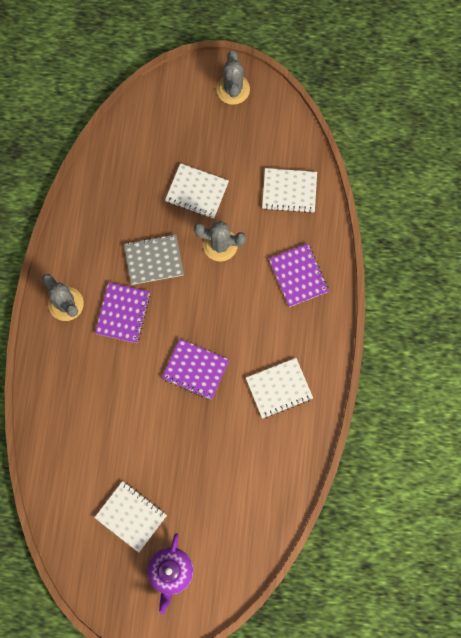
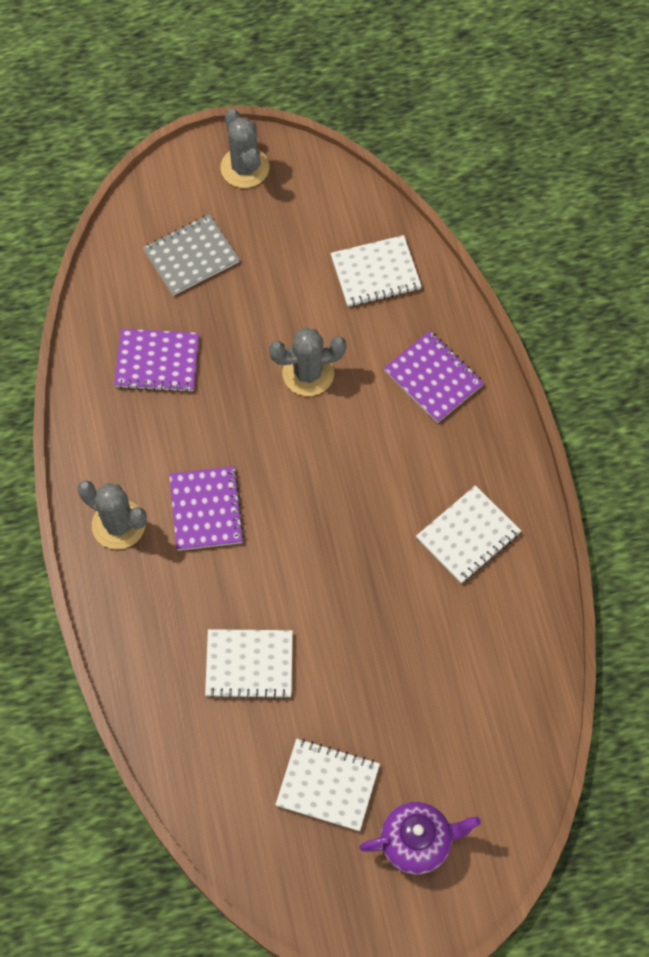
camera: 20 degrees left, 10 degrees down
grey notebook [124,234,184,285] -> grey notebook moved to [143,214,240,296]
purple teapot [147,533,193,614] -> purple teapot turned 90 degrees counterclockwise [360,802,481,875]
purple notebook [162,339,229,400] -> purple notebook moved to [114,329,199,392]
white notebook [165,163,229,219] -> white notebook moved to [205,629,293,699]

